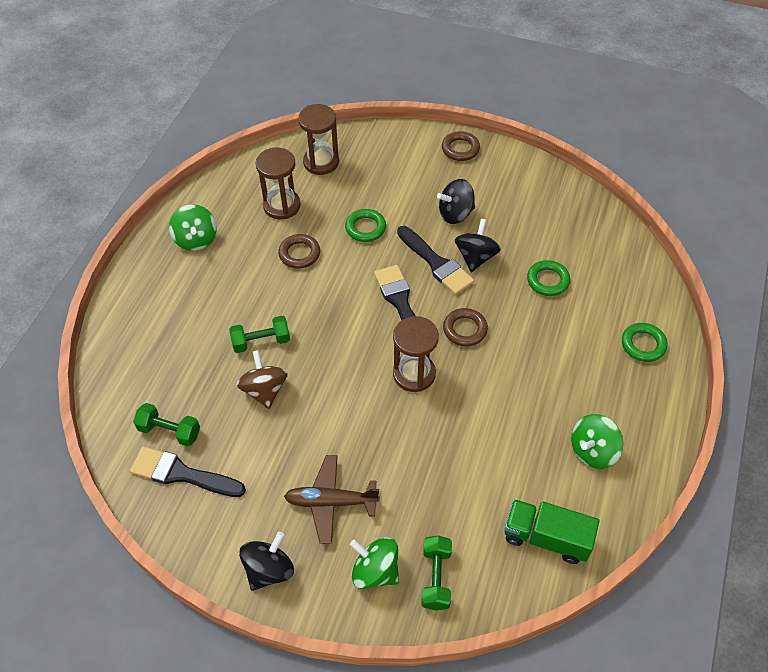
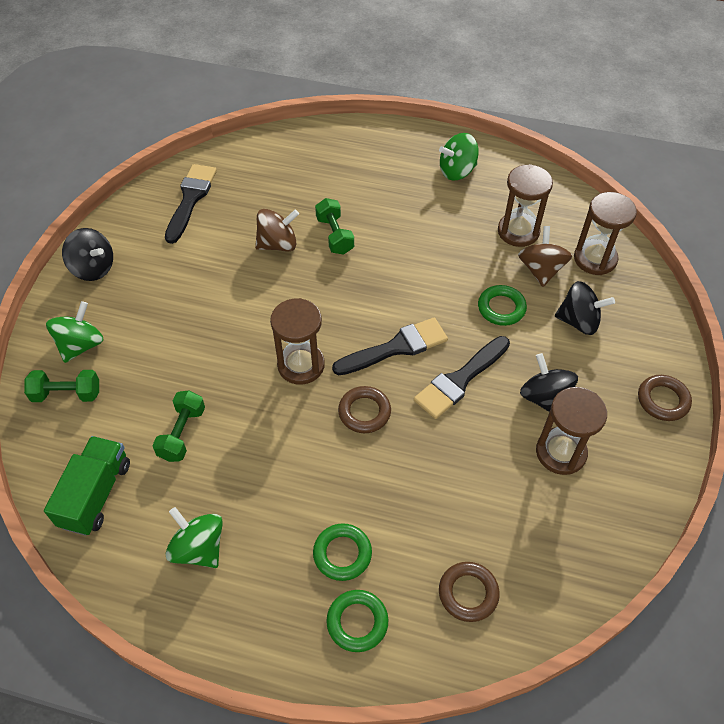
camera: 85 degrees right, 0 degrees up
green dumbbell [133,403,200,447] -> green dumbbell moved to [152,390,205,462]
brown ring [278,234,320,269] -> brown ring moved to [439,562,500,622]
brown plane [284,455,380,544] -> none
black spinning top [455,219,501,272] -> black spinning top moved to [555,281,615,335]
green ring [527,260,570,296] -> green ring moved to [313,523,372,581]
none -> brown spinning top [518,226,572,287]
none -> brown hourglass [536,387,607,475]

